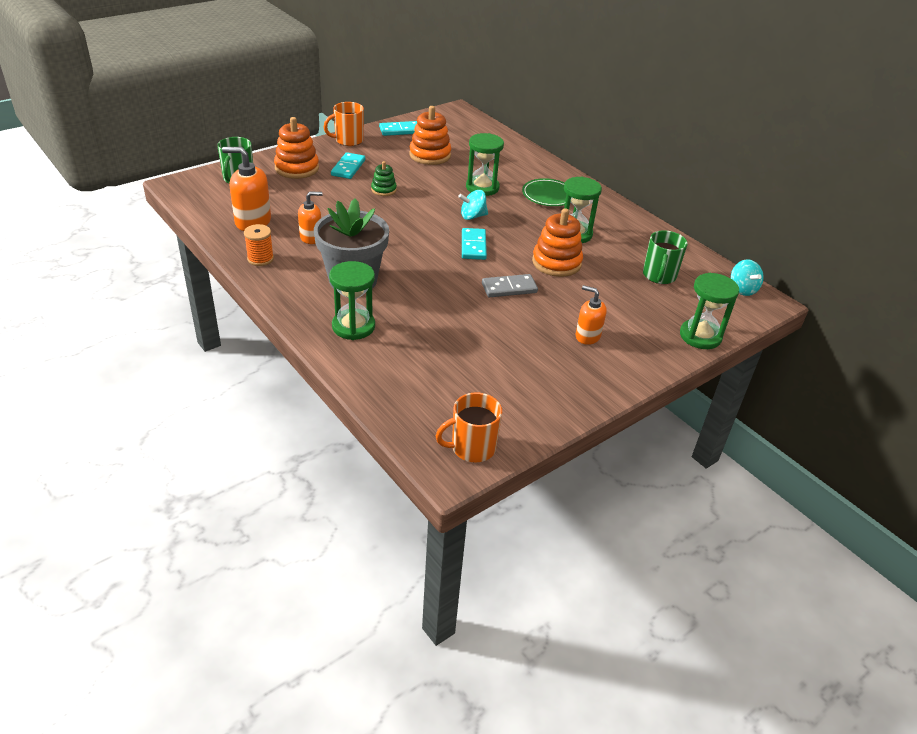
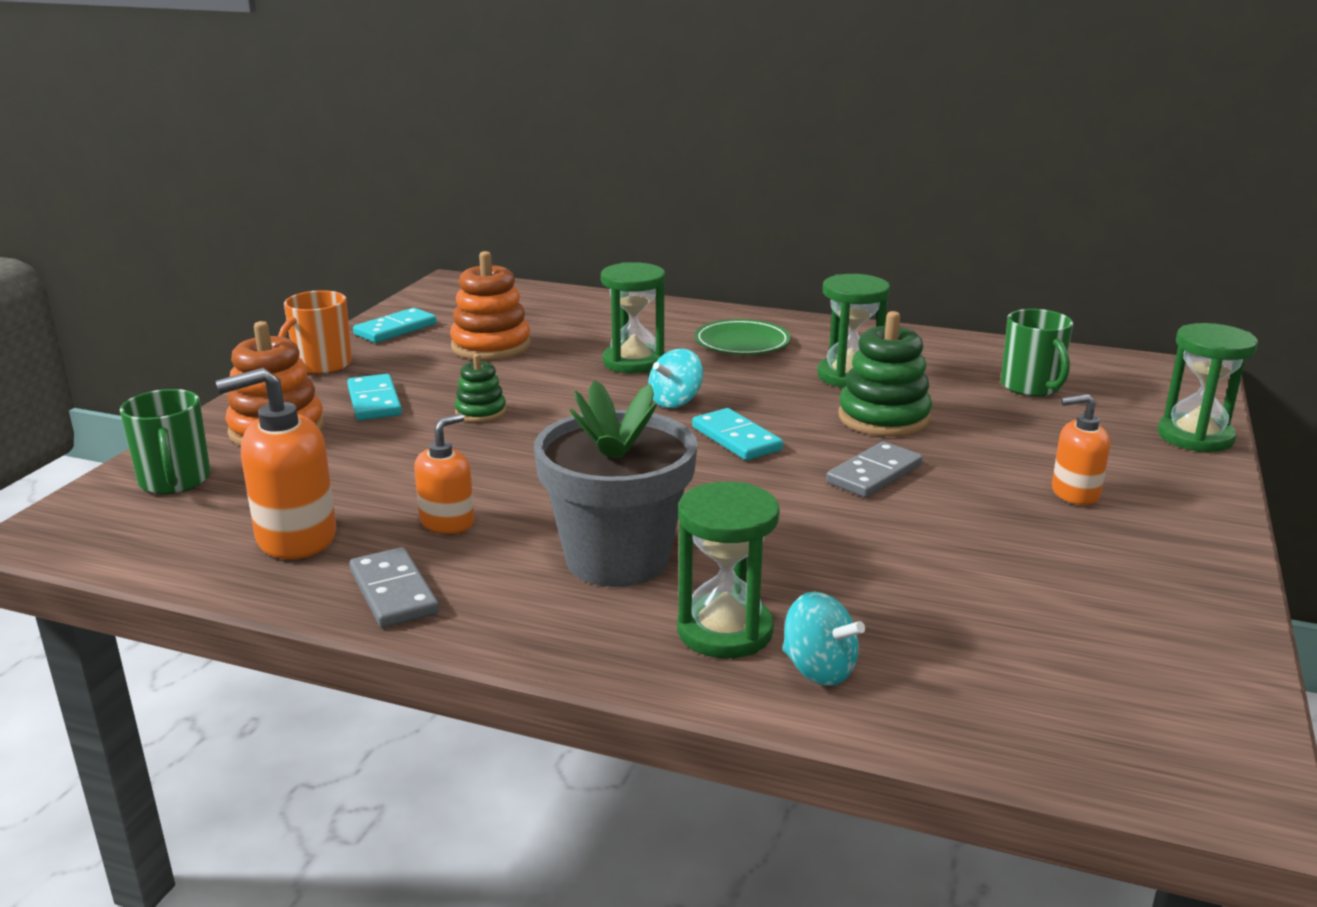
camera: 30 degrees left, 15 degrees down
orange spool [244,224,274,266] -> grey domino [349,547,439,628]
orange mug [436,392,502,463] -> none
orange stacking toy [532,208,583,277] -> green stacking toy [838,311,932,437]
turquoise spinning top [731,259,764,296] -> turquoise spinning top moved to [782,592,865,686]

